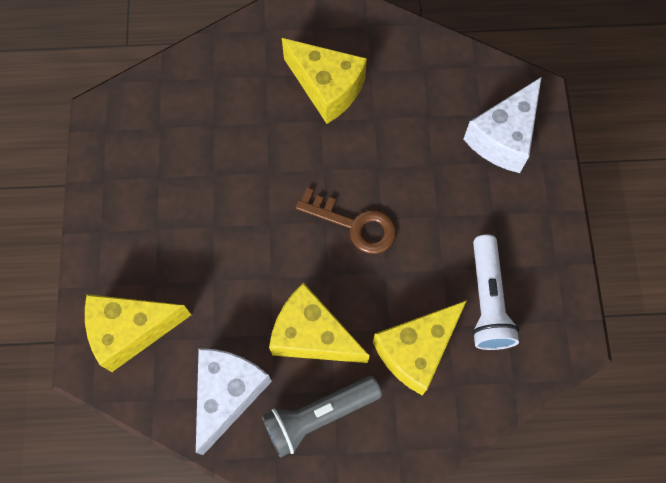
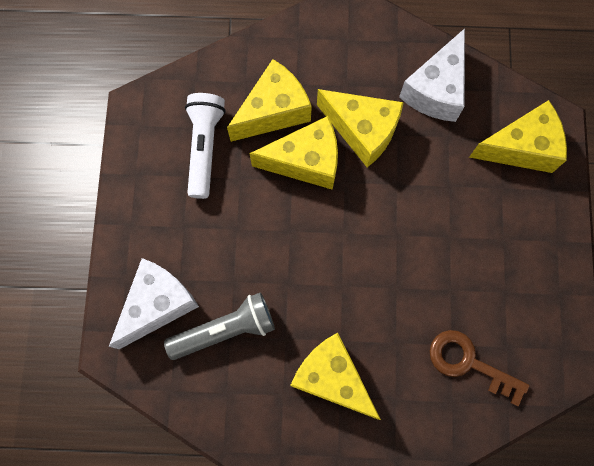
camera: 175 degrees left, 5 degrees up
grey flashlight [262,376,382,458] -> grey flashlight moved to [164,292,275,360]
brown key [296,188,396,254] -> brown key moved to [430,330,530,407]
none -> yellow cheese [249,116,338,190]

